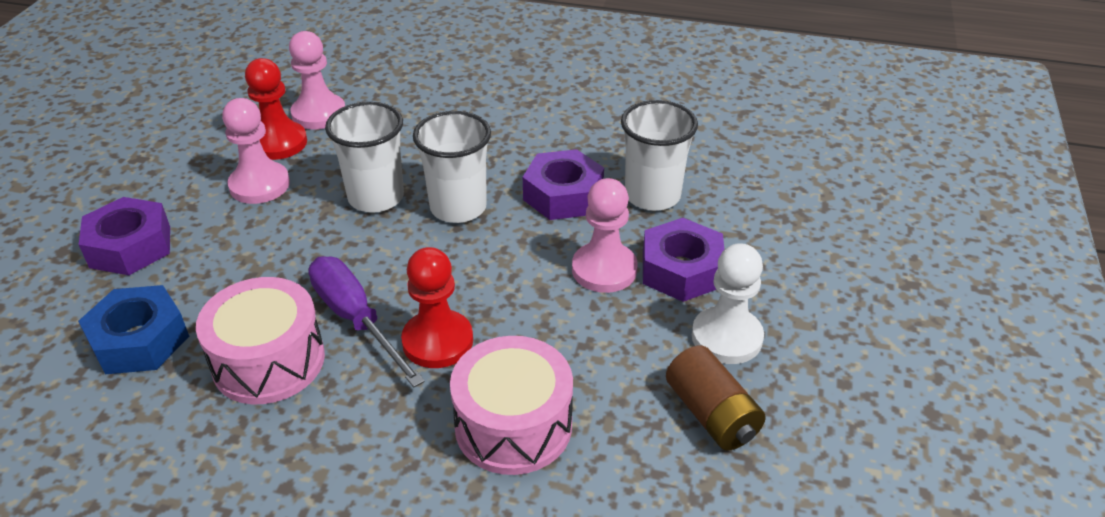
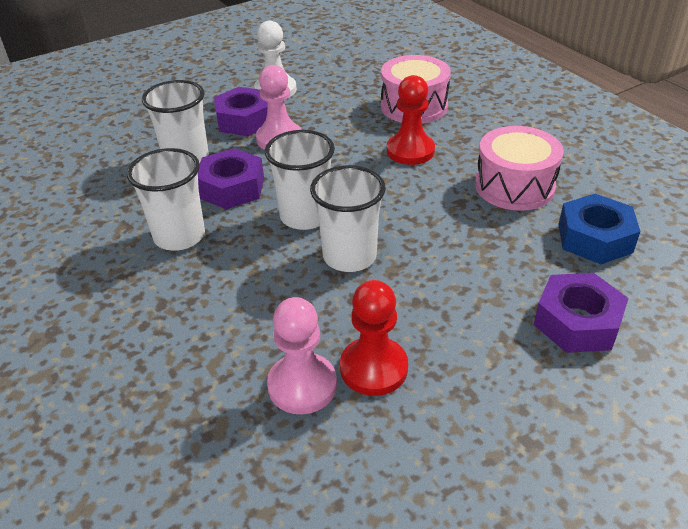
camera: 135 degrees left, 0 degrees up
pink pawn [222,98,290,204] -> none
purple screwdriver [308,256,425,387] -> none
brown battery [666,345,766,450] -> none
none -> white cup [127,148,205,251]

